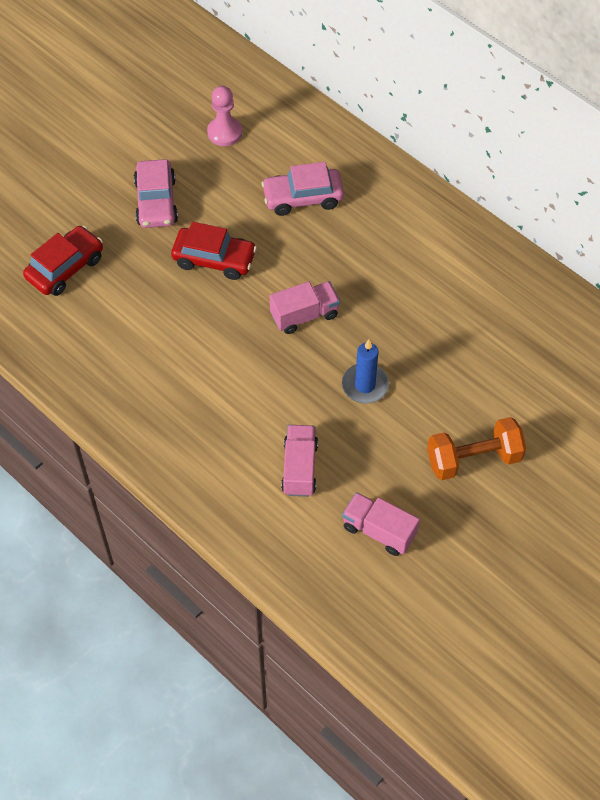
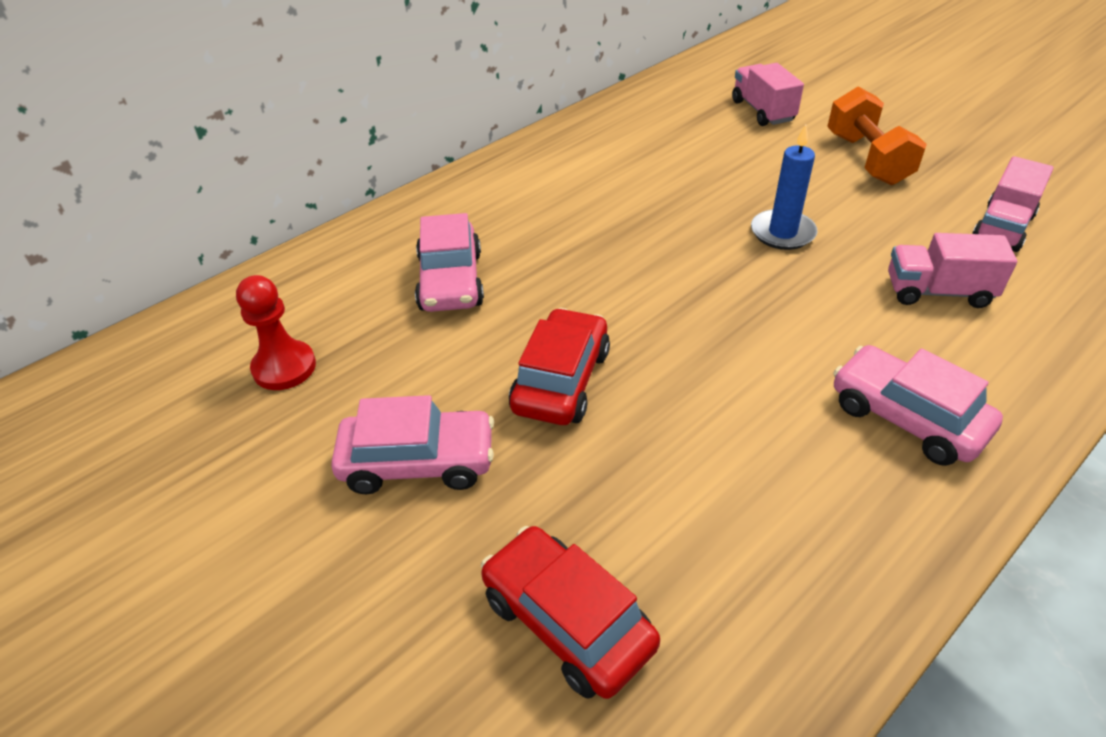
camera: 85 degrees left, 15 degrees down
pink pawn [207,86,242,146] -> red pawn [236,275,316,390]
pink truck [270,281,340,334] -> pink truck moved to [732,63,804,126]
none -> pink car [833,345,1003,466]

